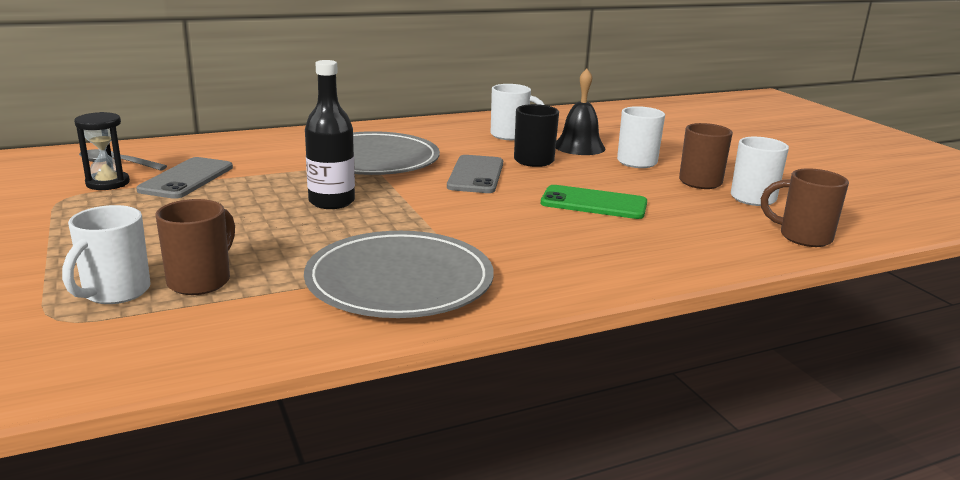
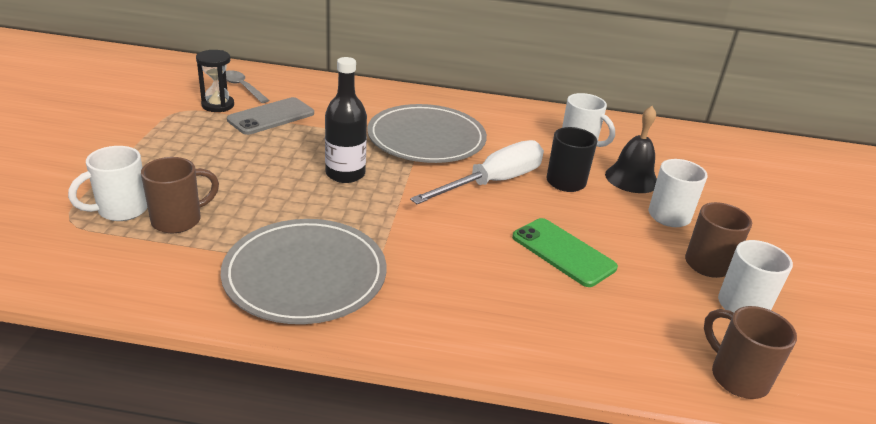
camera: 30 degrees right, 10 degrees up
grey phone [447,155,503,193] -> white screwdriver [410,140,544,204]

